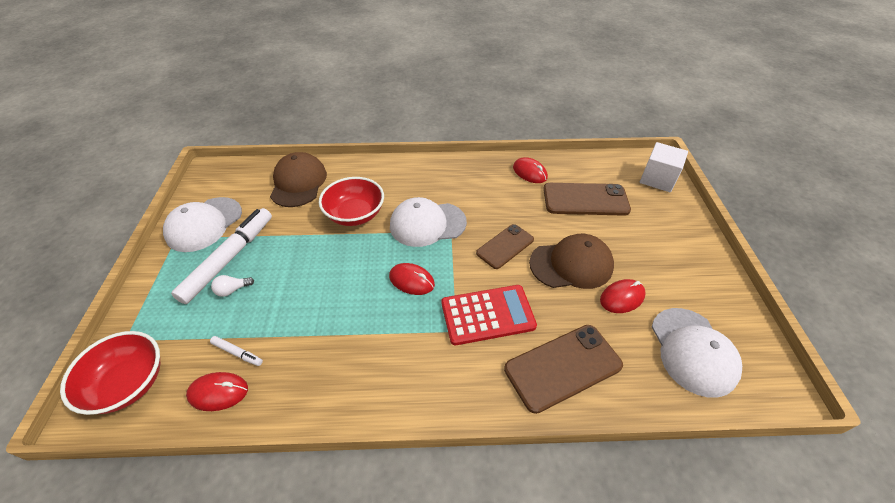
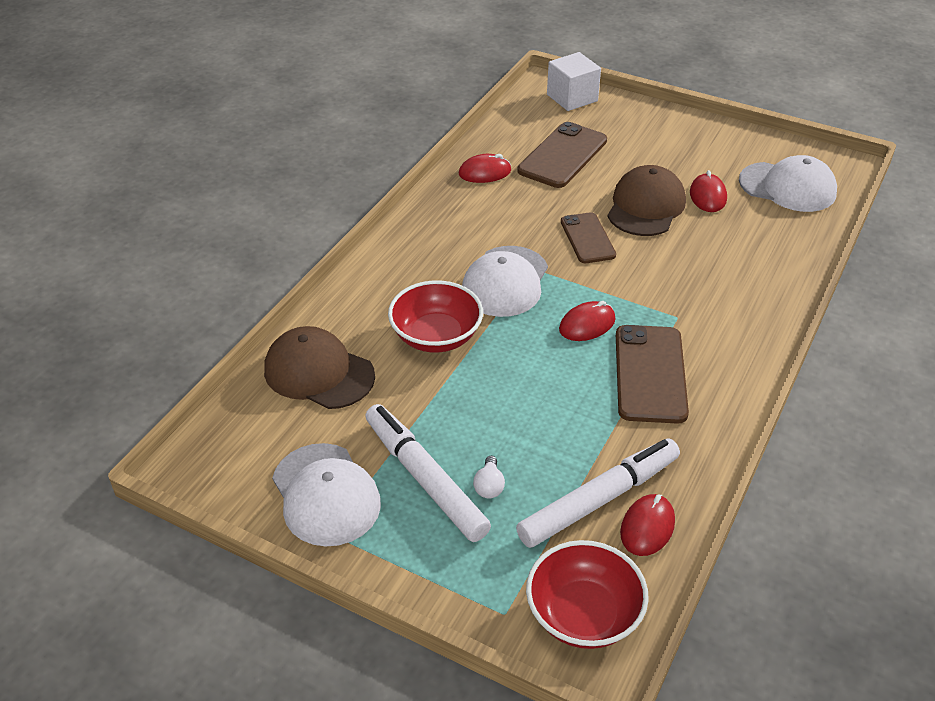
camera: 60 degrees left, 5 degrees down
white marker [210,336,263,366] -> white marker [516,439,680,548], size x2.37
red calculator [441,285,537,345] -> none
brown phone [504,325,623,414] -> brown phone moved to [616,325,689,424]

